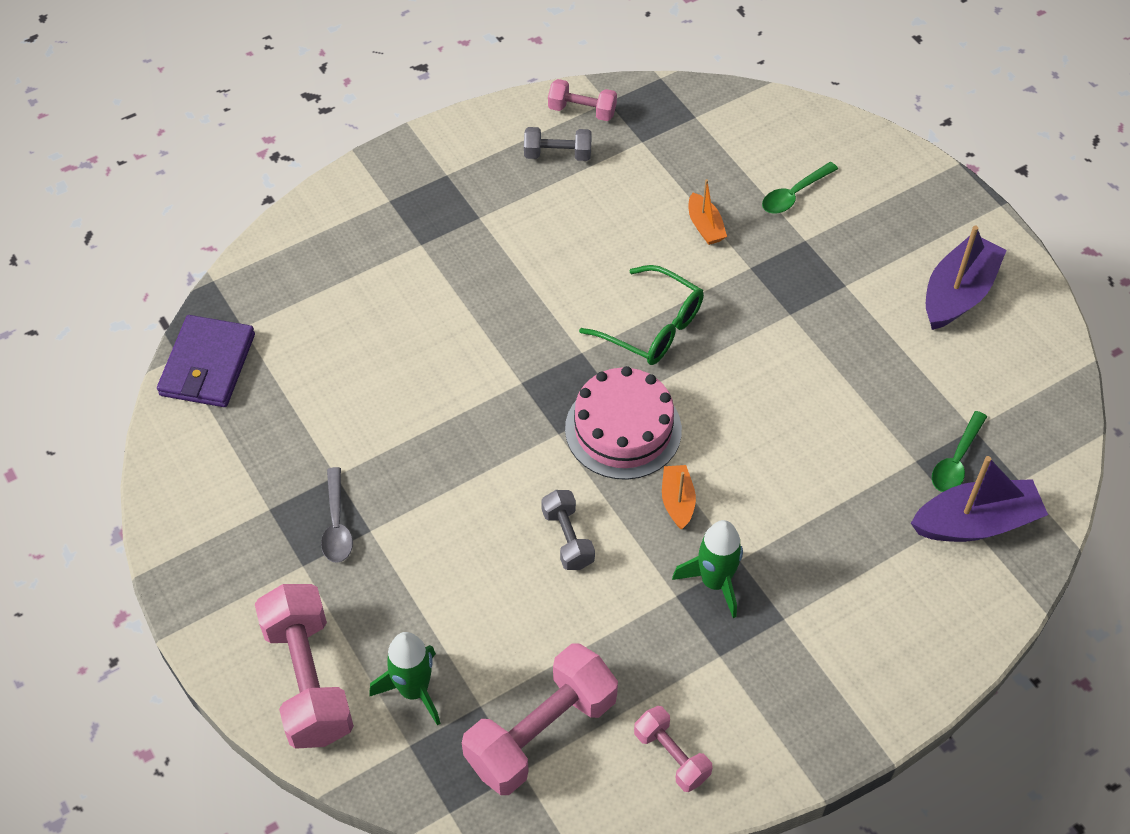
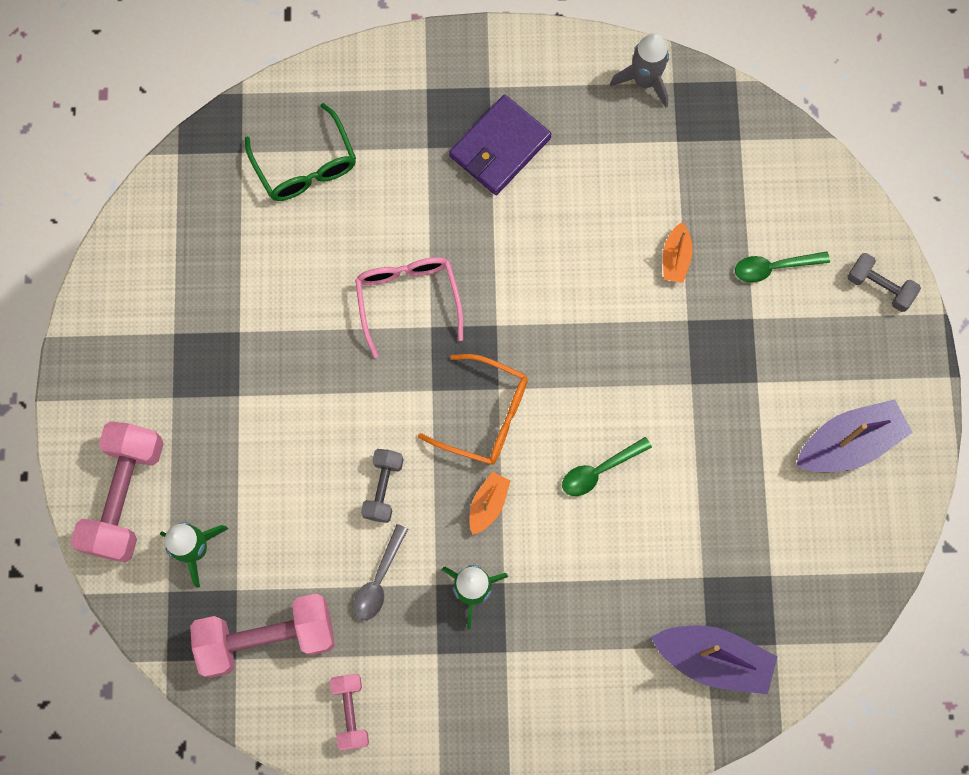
camera: 30 degrees right, 20 degrees up
purple wallet [157,315,255,407] -> purple wallet moved to [449,95,552,195]
grey spoon [321,467,353,563] -> grey spoon moved to [353,524,408,620]
grey dumbbell [524,127,592,161] -> grey dumbbell moved to [847,253,921,312]
pink dumbbell [548,79,617,121] -> grey rocket [610,33,669,108]
pink cake [565,366,682,480] -> orange glasses [418,354,528,465]
green glasses [579,265,704,365] -> green glasses moved to [245,103,356,201]
green spoon [932,411,987,492] -> green spoon moved to [562,437,652,496]
none -> pink glasses [355,257,463,358]

